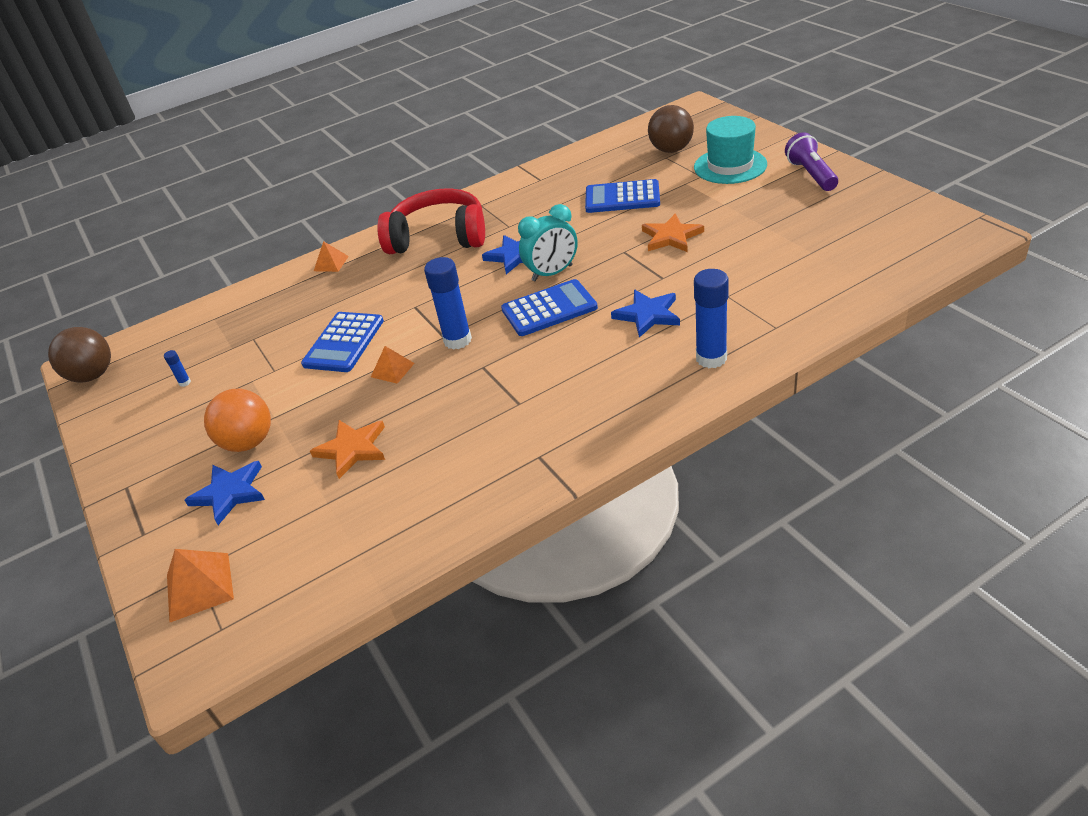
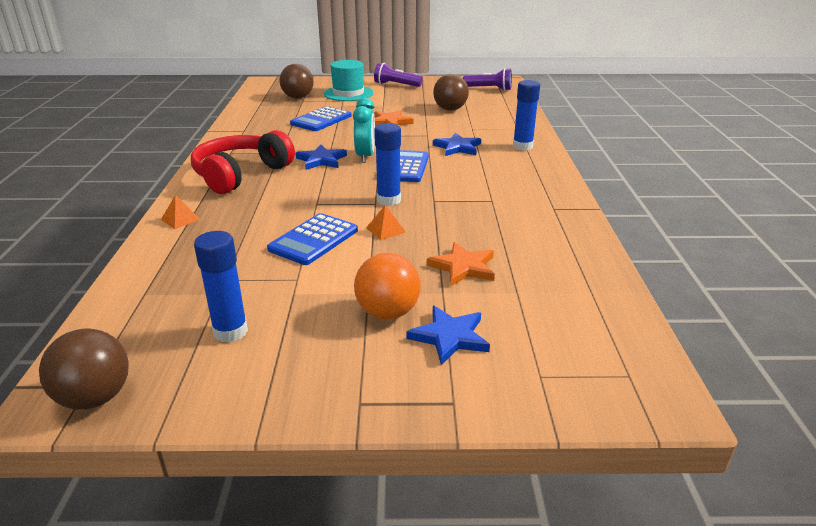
camera: 65 degrees left, 10 degrees down
blue glue stick [164,350,191,387] -> blue glue stick [194,231,248,343], size x2.37
orange pyramid [167,549,234,623] -> none
blue calculator [301,312,384,372] -> blue calculator turned 75 degrees clockwise [267,213,358,265]
none -> brown ball [433,74,469,111]
none -> purple flashlight [463,68,512,91]

